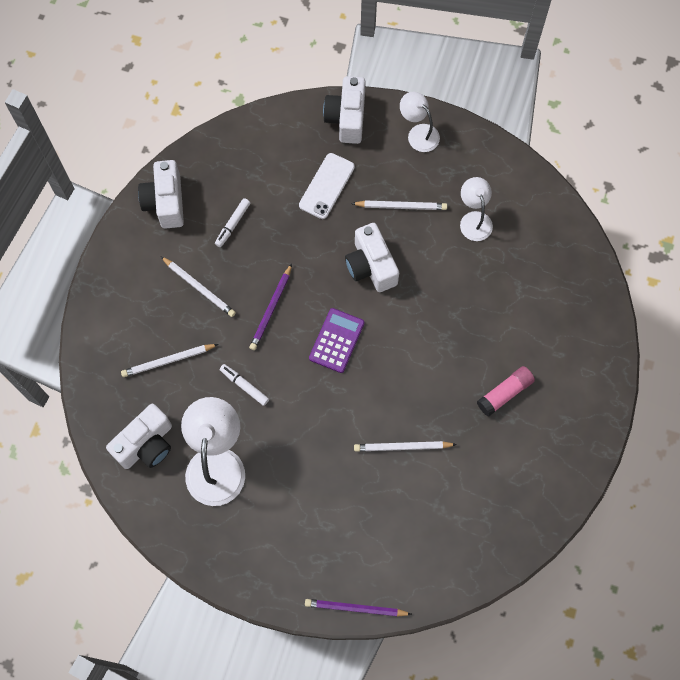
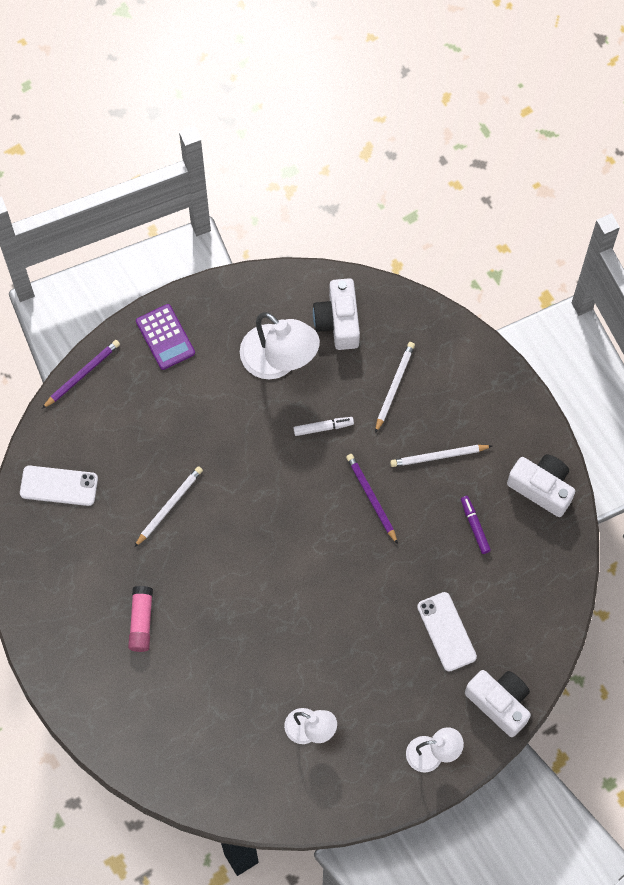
camera: 130 degrees right, 0 degrees up
white marker [215,198,250,247] -> purple marker [461,496,491,554]
purple calculator [309,308,365,373] -> purple calculator moved to [136,304,195,370]
white camera [345,223,399,292] -> none
white pencil [351,200,447,210] -> none
none -> white phone [20,466,98,506]

